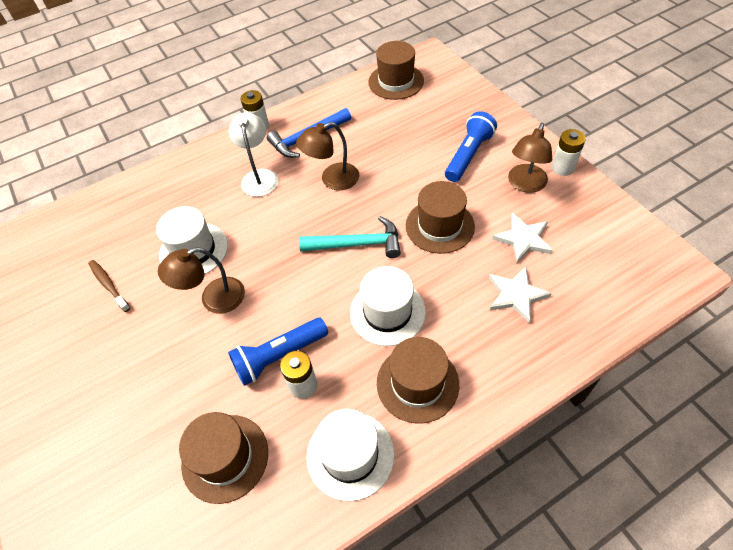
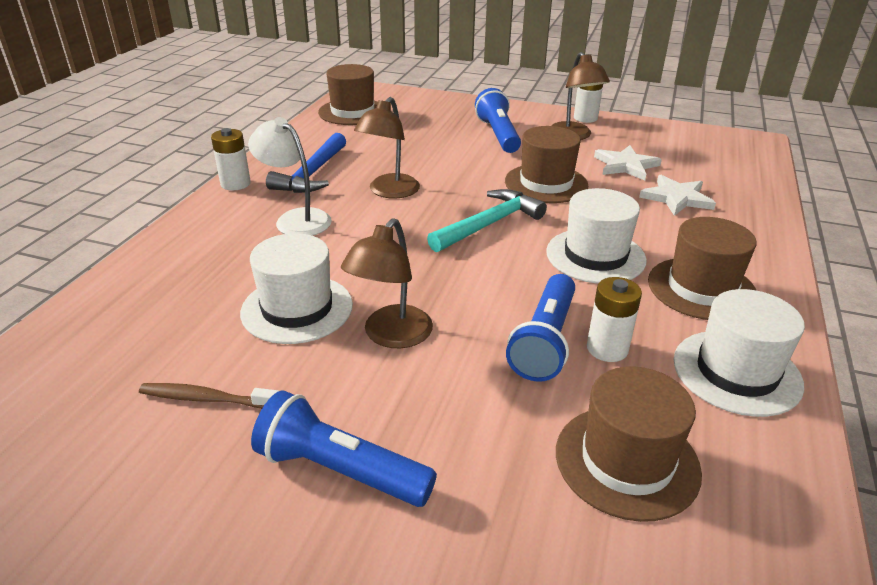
camera: 45 degrees left, 20 degrees down
none -> blue flashlight [251,390,437,507]

